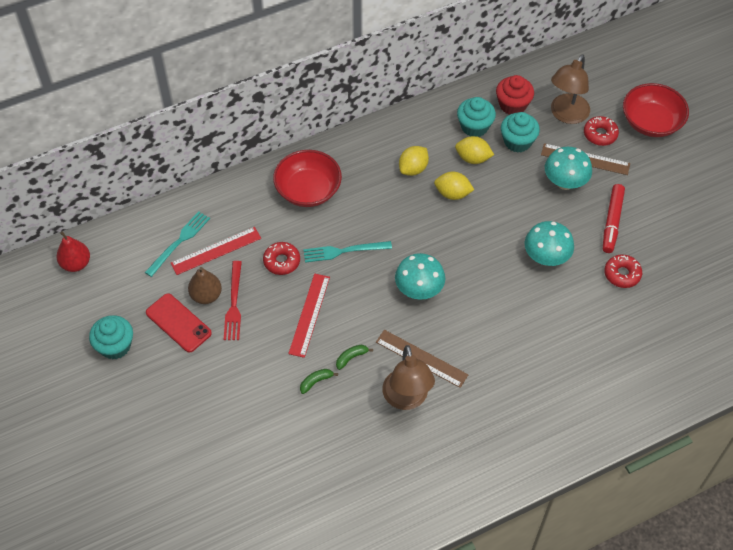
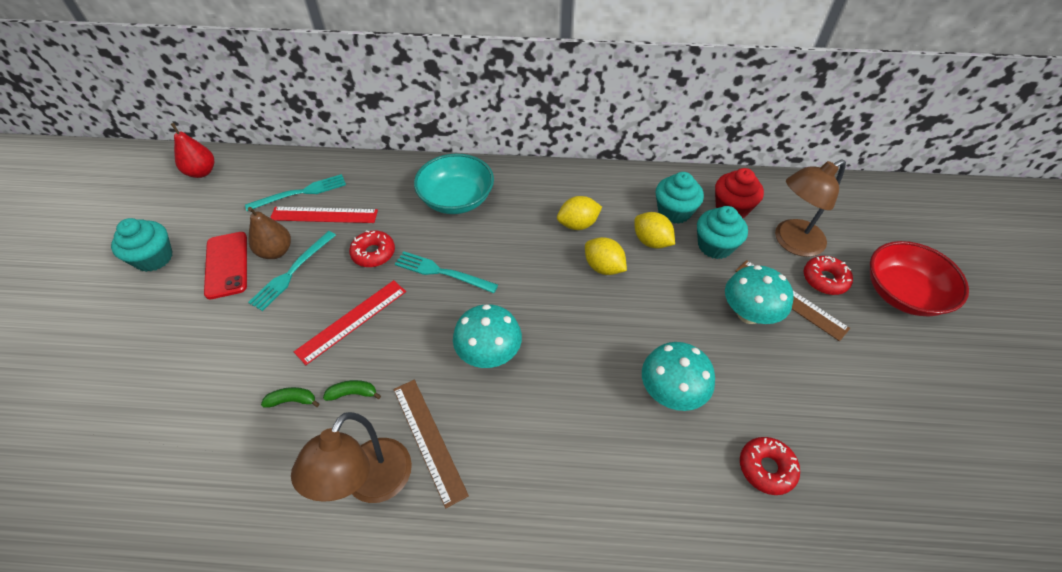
camera: 30 degrees right, 5 degrees down
red fork [224,261,242,340] -> turquoise fork [248,231,336,311]
red bowl [273,150,342,207] -> turquoise bowl [414,154,494,214]
red marker [603,184,625,253] -> none

